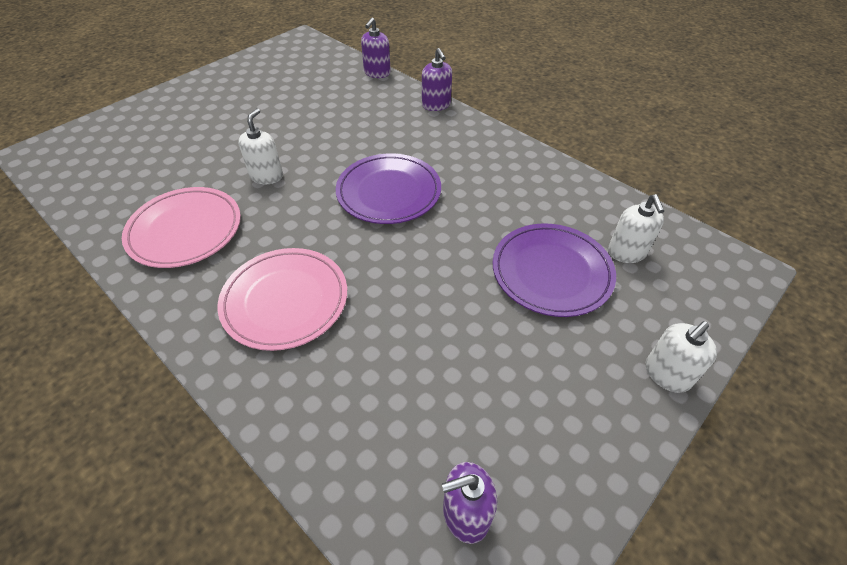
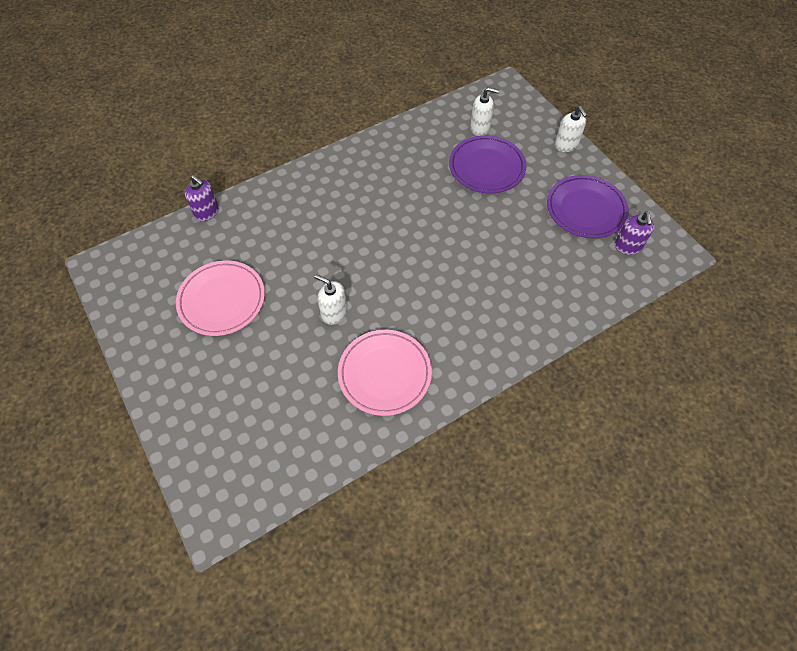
camera: 75 degrees left, 10 degrees up
pink plate [217,248,347,351] -> pink plate moved to [176,260,265,336]
purple plate [336,154,441,224] -> purple plate moved to [547,175,629,238]
purple soap dispenser [422,48,452,111] -> none

